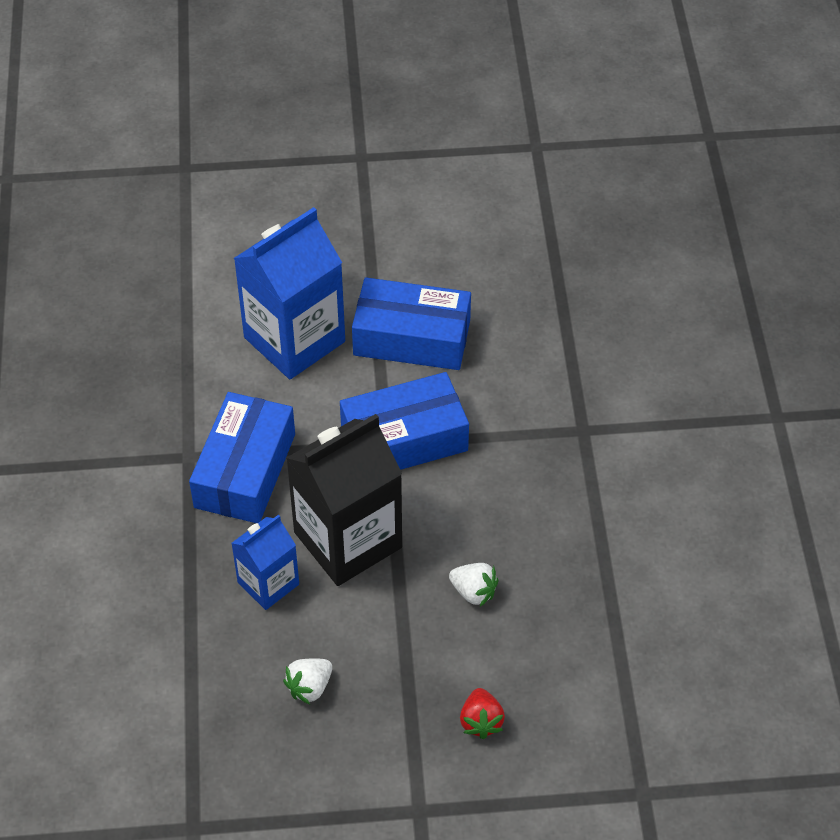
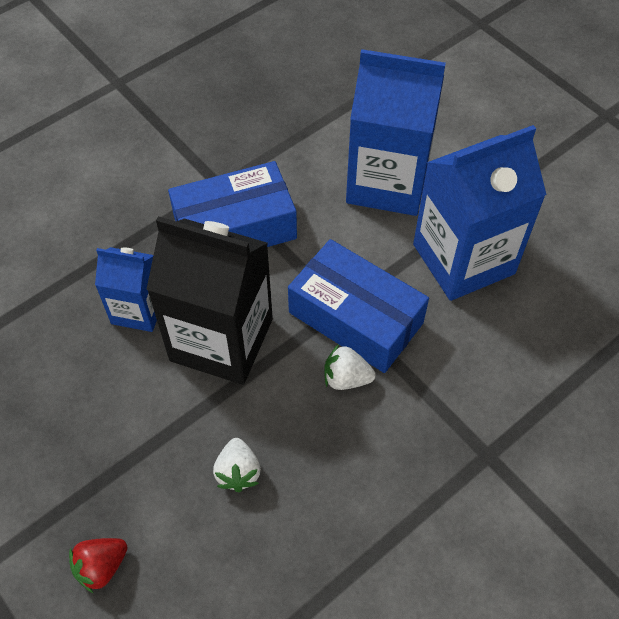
camera: 55 degrees right, 5 degrees up
white strawberry [283,658,332,704] -> white strawberry moved to [324,344,376,390]
blue box [352,277,471,370] -> blue carton [413,125,547,301]

